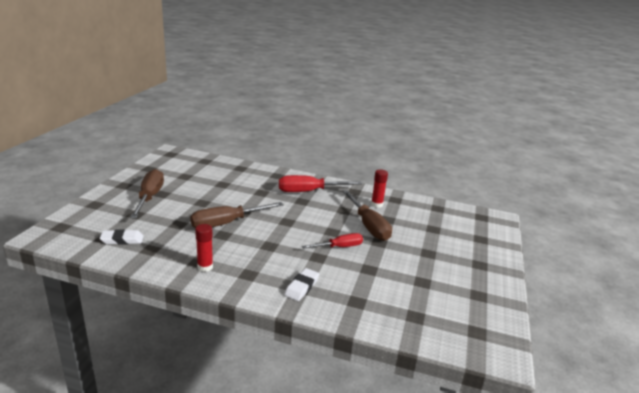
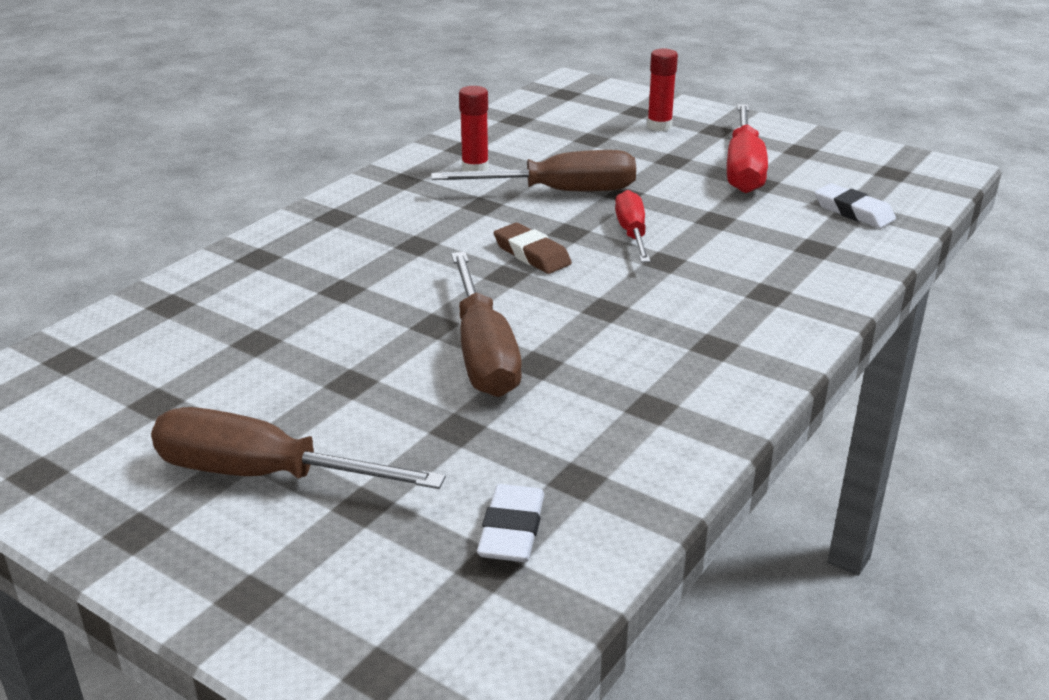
camera: 70 degrees left, 5 degrees up
red glue stick [195,224,213,272] -> red glue stick moved to [647,48,678,131]
red screwdriver [279,175,362,192] -> red screwdriver moved to [727,104,768,193]
white eraser [284,268,319,301] -> white eraser moved to [814,183,896,228]
none -> brown eraser [494,223,572,274]

